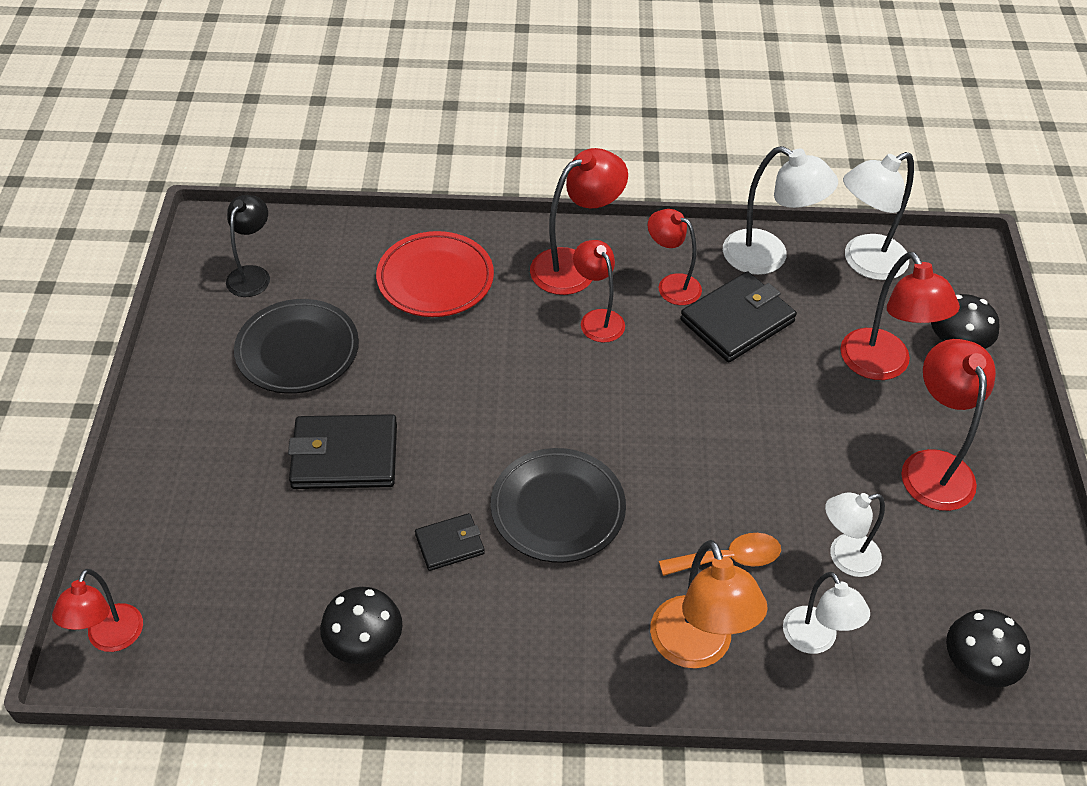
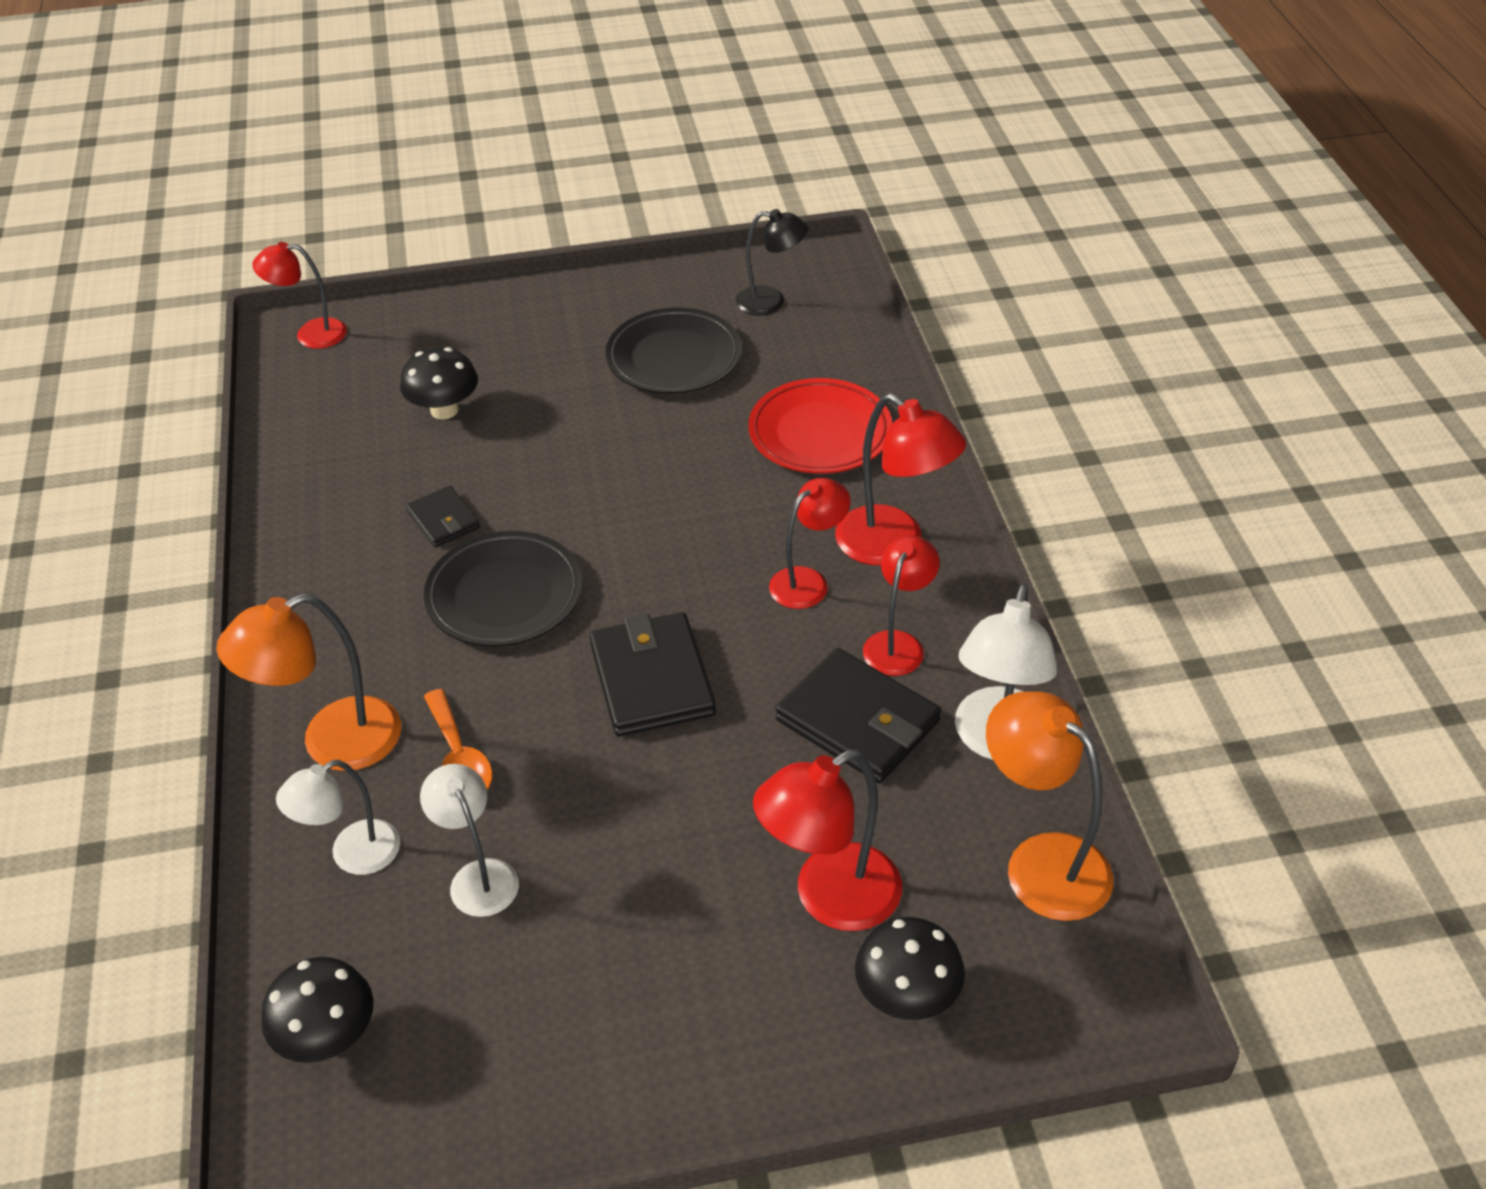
camera: 80 degrees right, 5 degrees down
black wallet [288,414,397,489] -> black wallet moved to [589,612,716,736]
black mushroom [320,587,402,664] -> black mushroom moved to [400,347,478,420]
white lamp [843,152,914,280] -> orange lamp [986,692,1114,921]
red lamp [901,339,996,511] -> none

